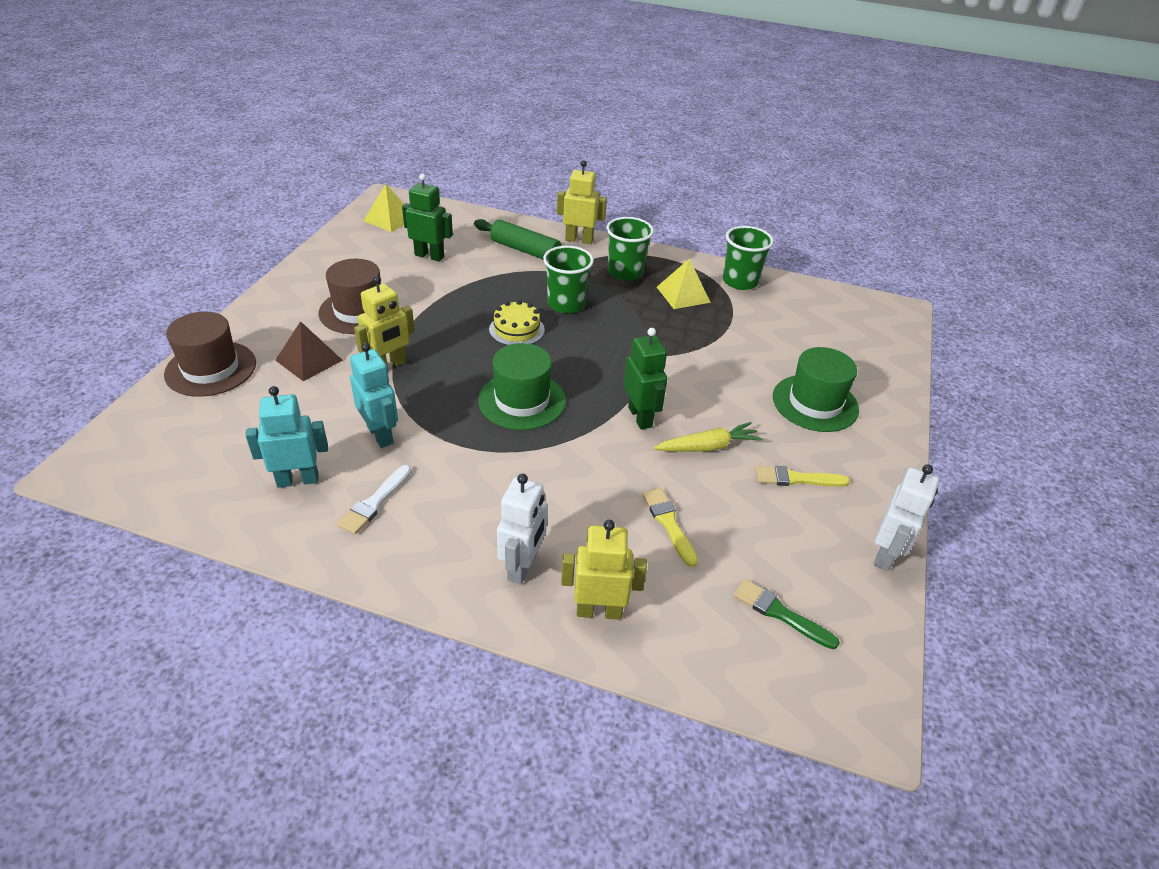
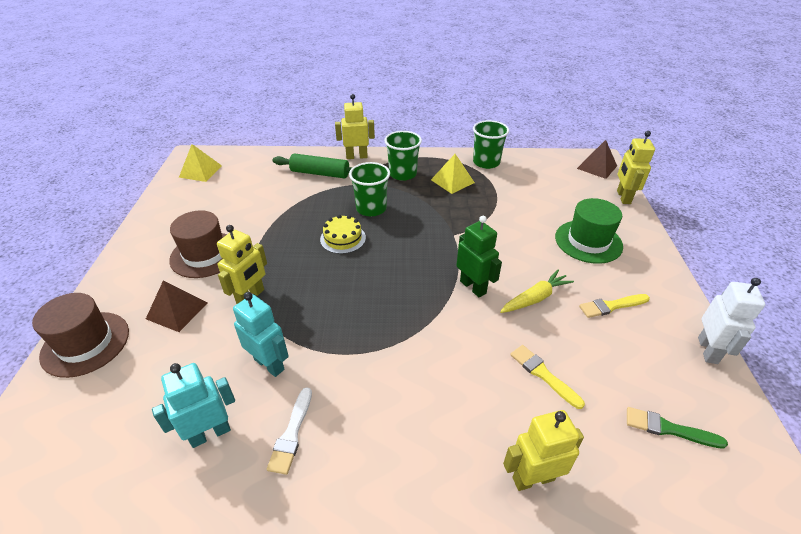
camera: 15 degrees left, 0 degrees up
green robot [402,173,453,262] -> none
green hat [478,343,566,430] -> none
white robot [497,474,547,584] -> none
none -> brown pyramid [577,140,617,179]
none -> yellow robot [617,131,655,204]

